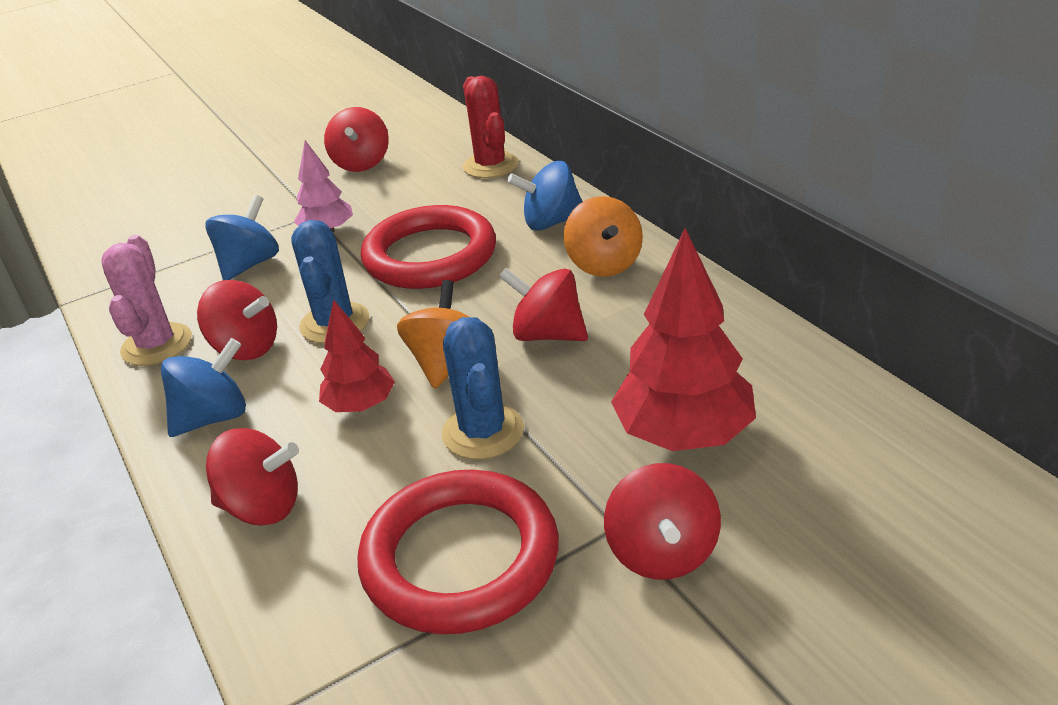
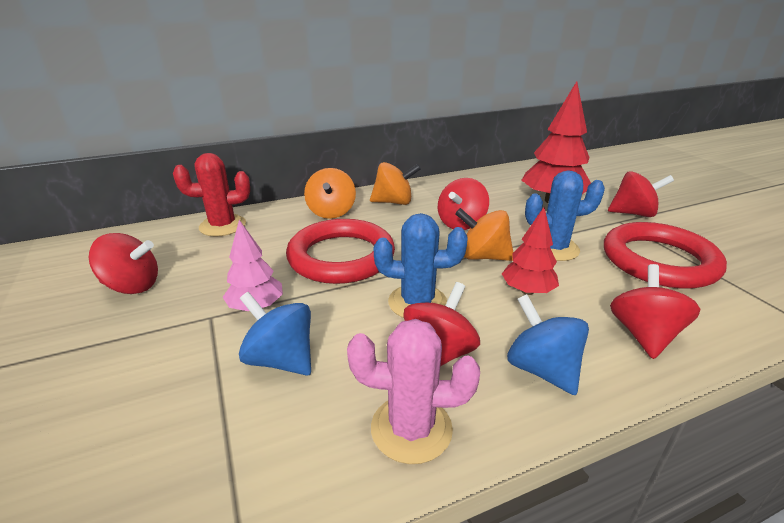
camera: 85 degrees left, 5 degrees down
blue spinning top [507,161,583,231] -> orange spinning top [304,168,356,219]

